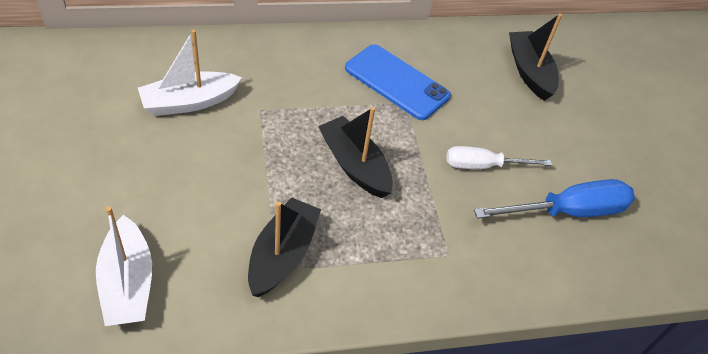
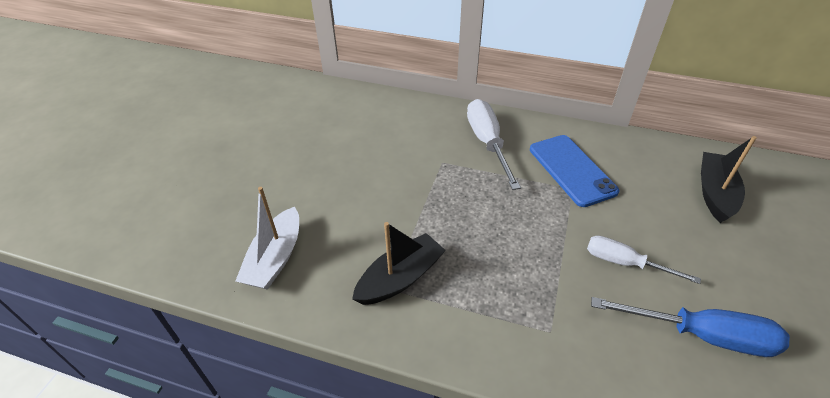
camera: 35 degrees right, 5 degrees down
white boat [138,29,242,116] -> none
black boat [318,107,393,198] -> none
none -> white screwdriver [467,99,521,190]

